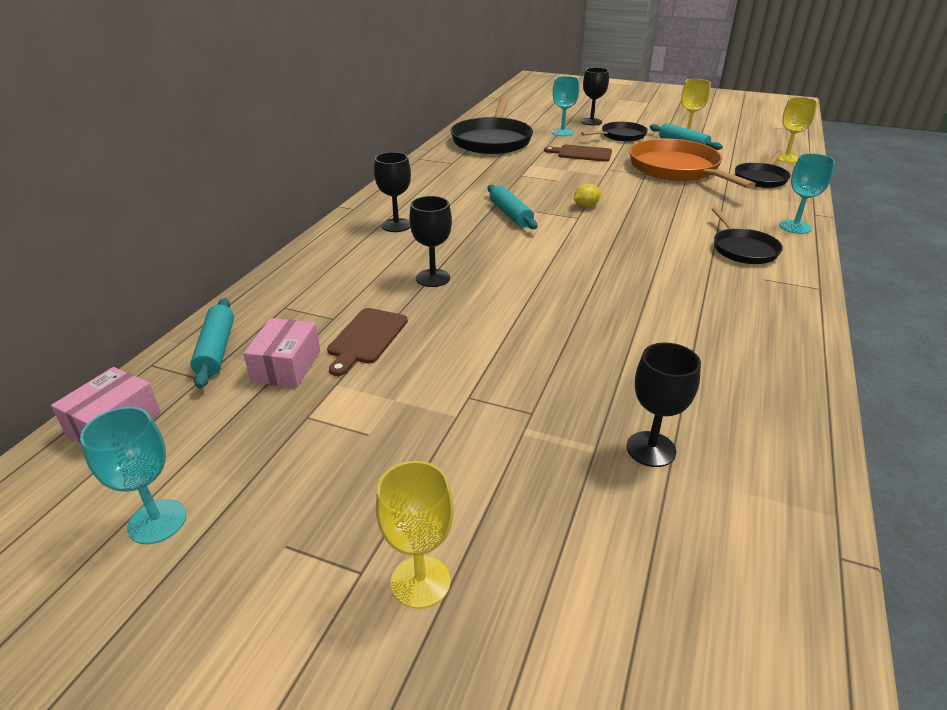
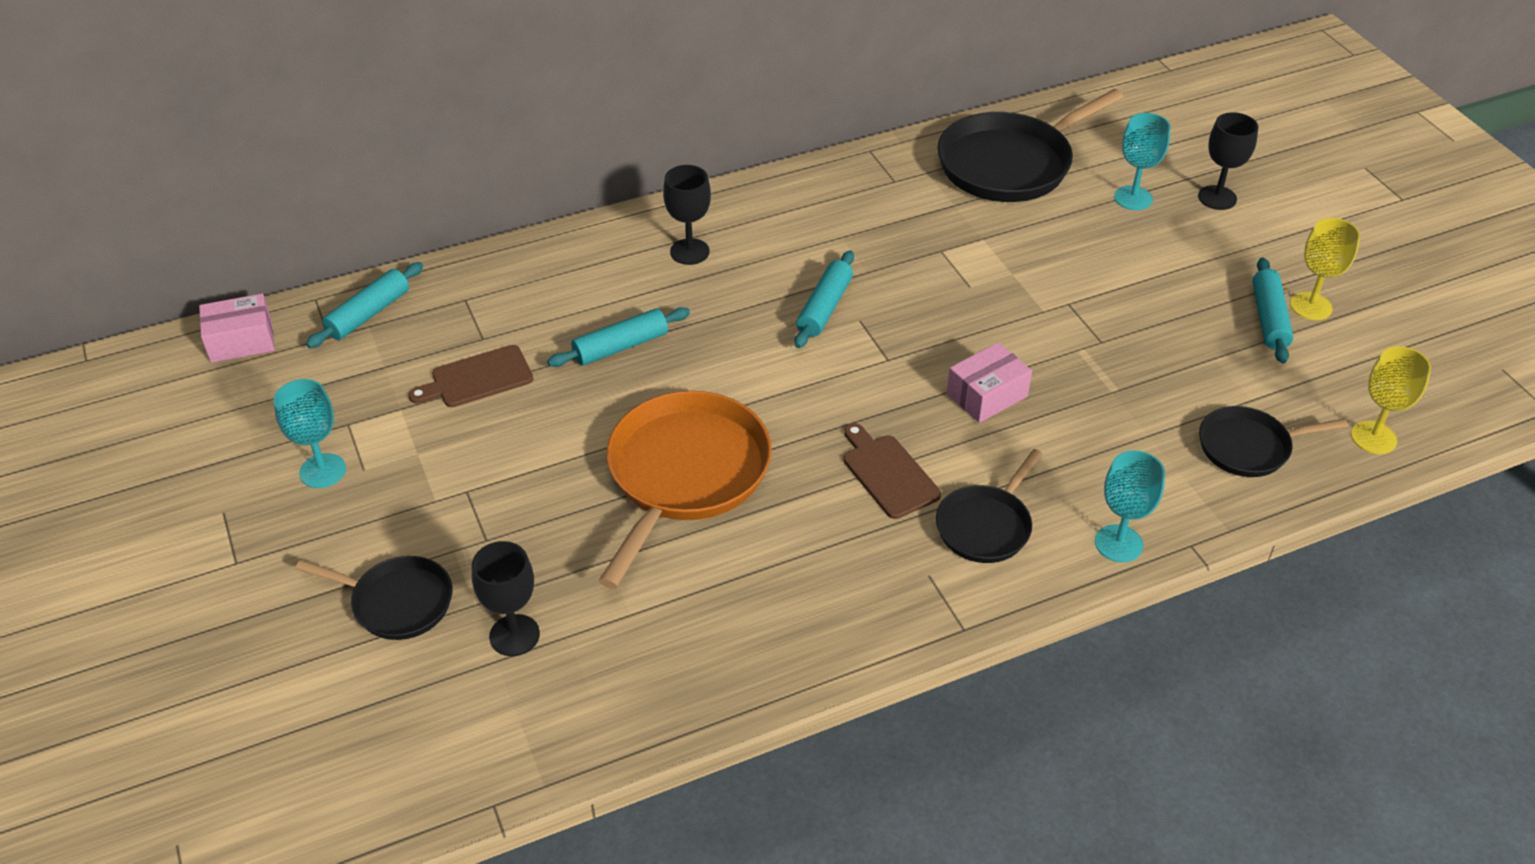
camera: 45 degrees right, 10 degrees up
turquoise goblet [80,407,186,544] -> turquoise goblet moved to [274,379,346,488]
pink box [243,318,320,388] -> pink box moved to [947,342,1032,423]
yellow goblet [376,461,454,609] -> none
black goblet [409,196,452,287] -> turquoise rolling pin [547,307,690,367]
brown cutting board [544,145,612,162] -> brown cutting board moved to [843,423,941,519]
yellow lemon [574,183,601,207] -> none
black pan [581,122,648,142] -> black pan moved to [295,556,452,640]
orange pan [629,139,756,189] -> orange pan moved to [599,391,772,589]

